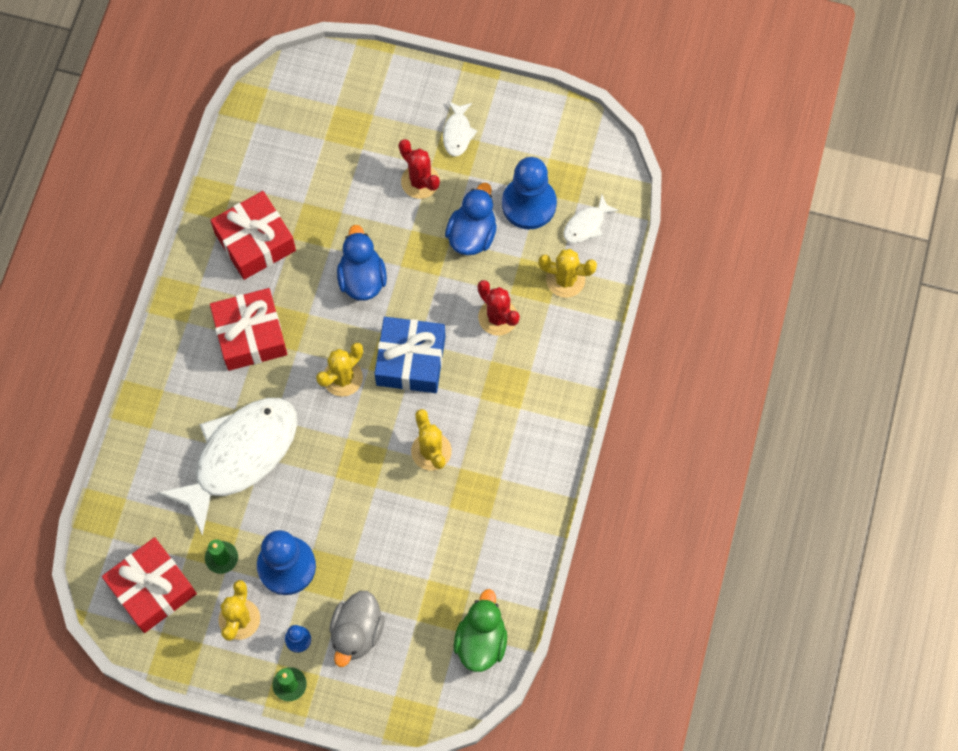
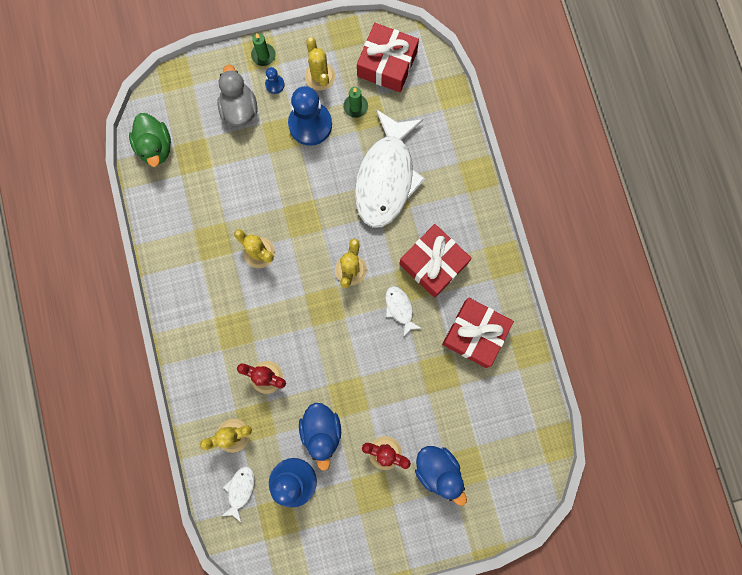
camera: 150 degrees right, 10 degrees up
blue duck [337,225,387,301] -> blue duck moved to [415,446,467,506]
blue gift [374,317,445,393] -> none
white fish [443,101,477,157] -> white fish moved to [385,286,422,337]

